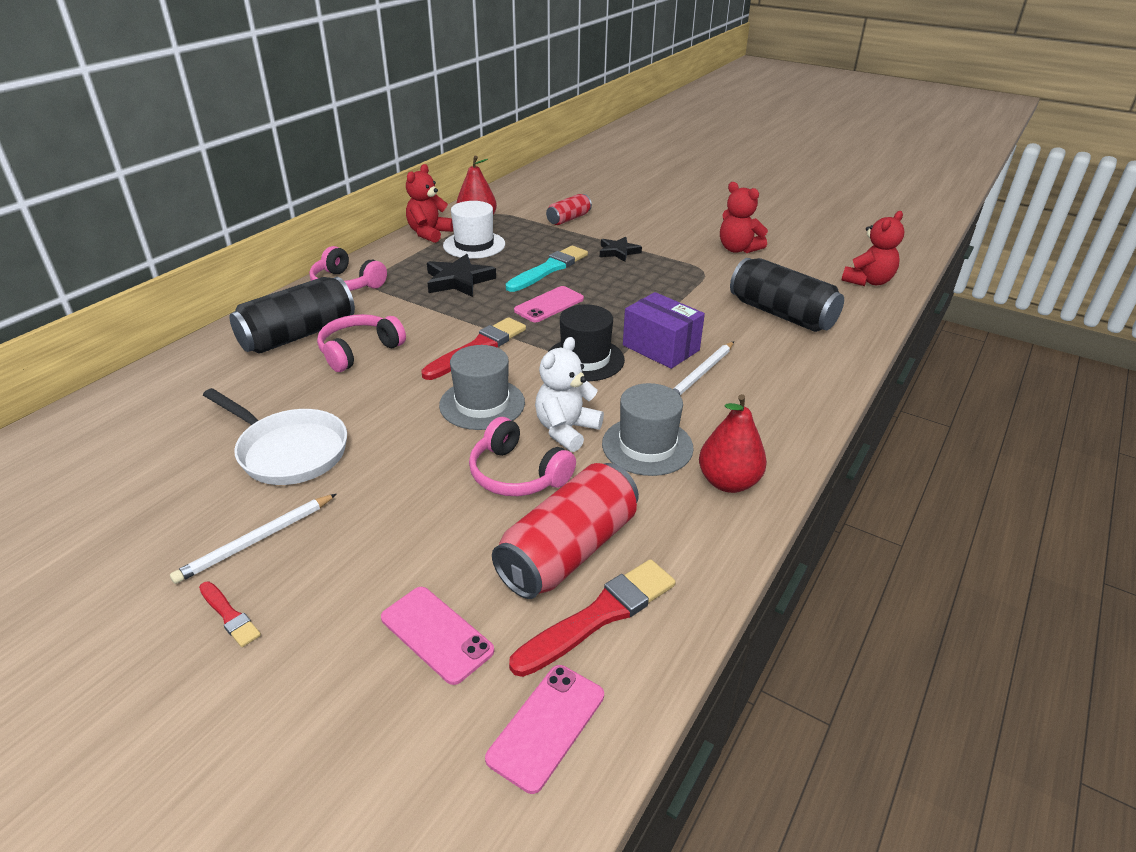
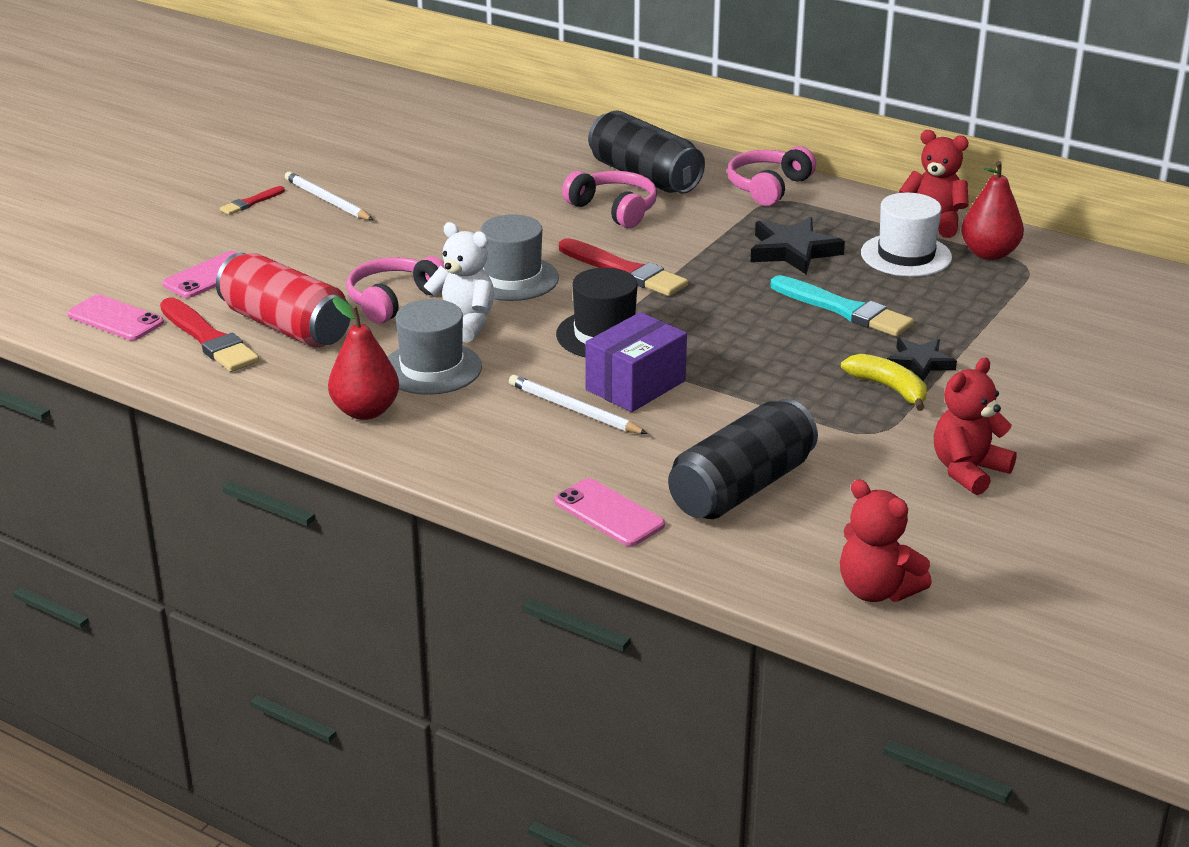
camera: 90 degrees right, 5 degrees down
white pan [203,388,347,485] -> none
pink phone [514,286,584,322] -> pink phone moved to [554,478,665,546]
red can [546,194,592,225] -> none
none -> yellow banana [841,354,927,411]

